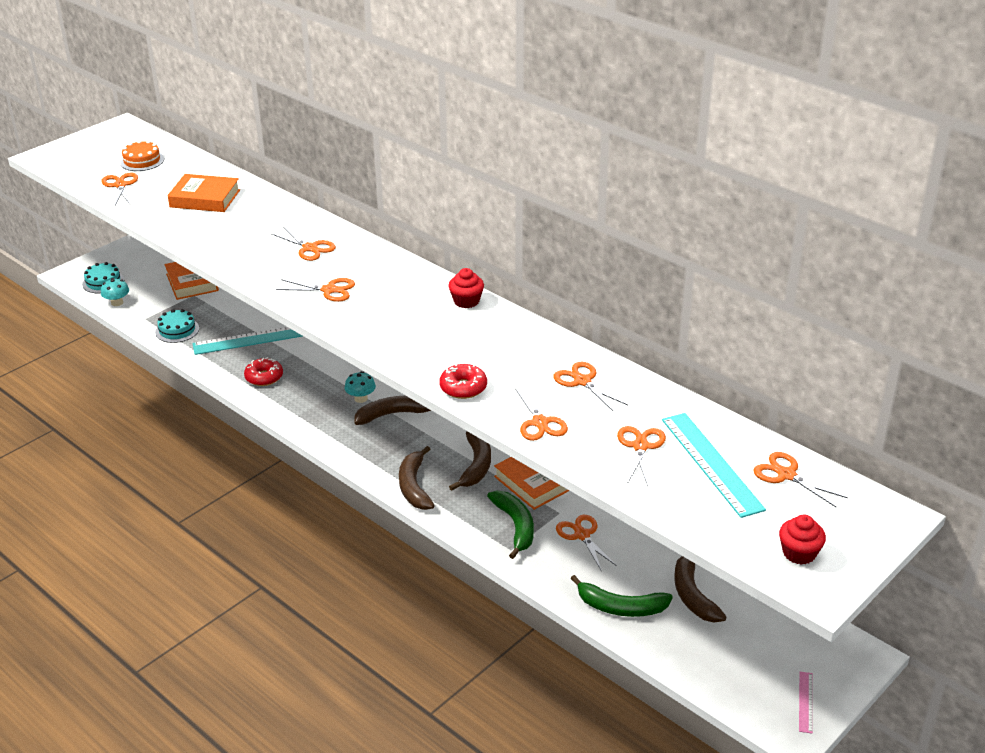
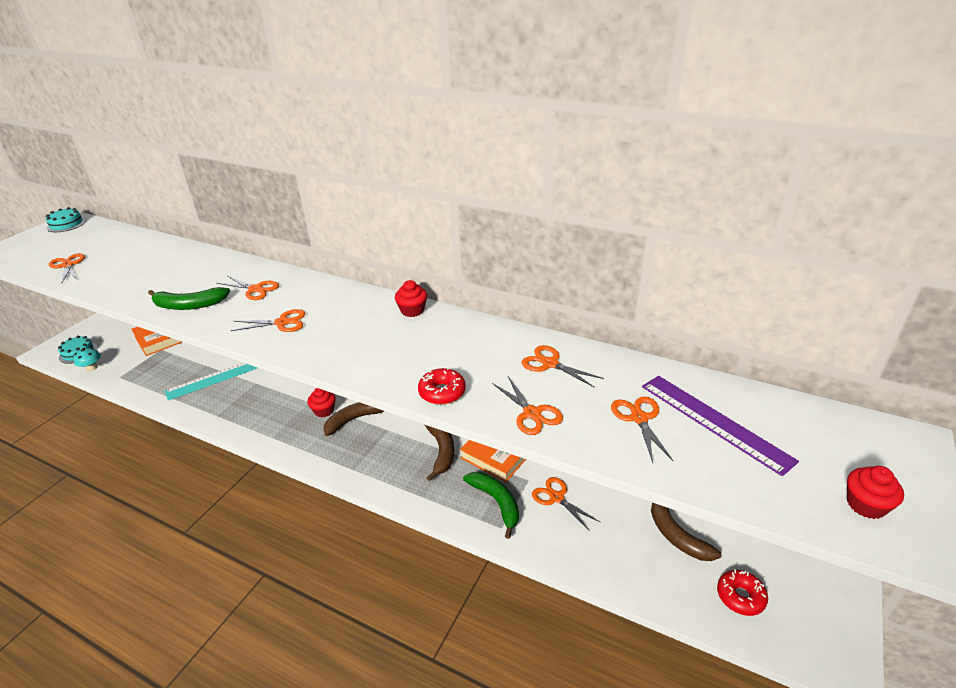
camera: 15 degrees left, 0 degrees up
orange cake [120,140,164,171] -> none
turquoise cake [155,309,199,343] -> turquoise cake moved to [46,207,86,232]
orange book [167,174,240,212] -> none
red donut [244,357,283,386] -> red donut moved to [717,569,768,616]
turquoise mushroom [345,371,376,403] -> red cupcake [308,388,336,417]
brown banana [399,446,435,510] -> none
green banana [571,575,673,617] -> green banana moved to [148,287,230,310]
turquoise ruler [662,413,766,518] -> purple ruler [642,376,799,476]
orange scissors [753,452,848,507] -> none
pink ruler [799,672,813,734] -> none

